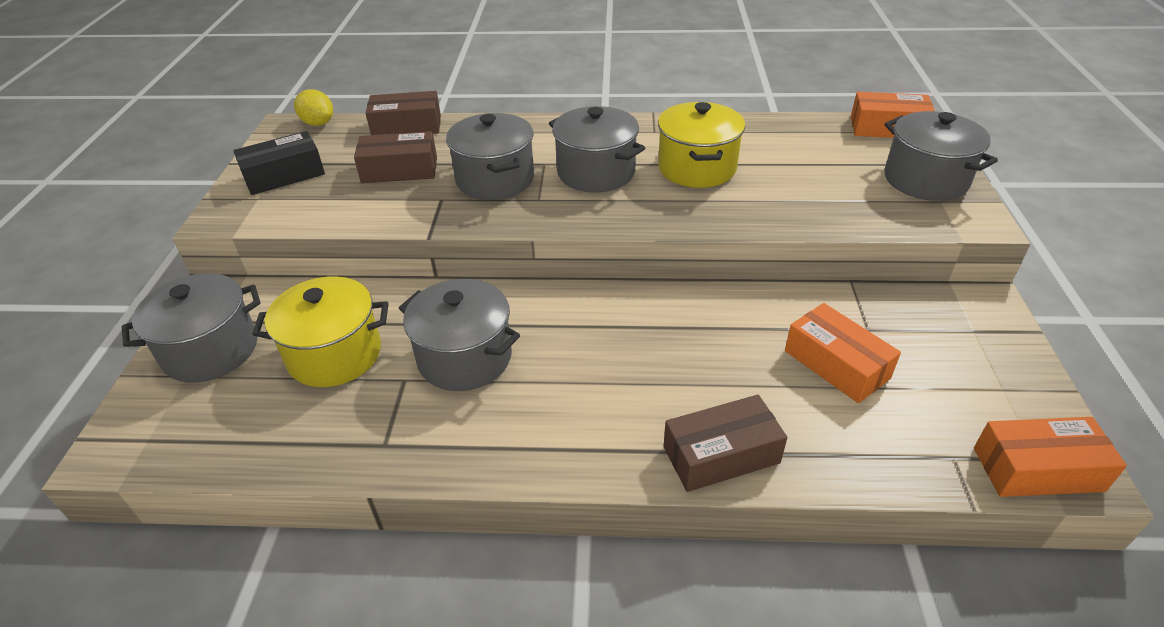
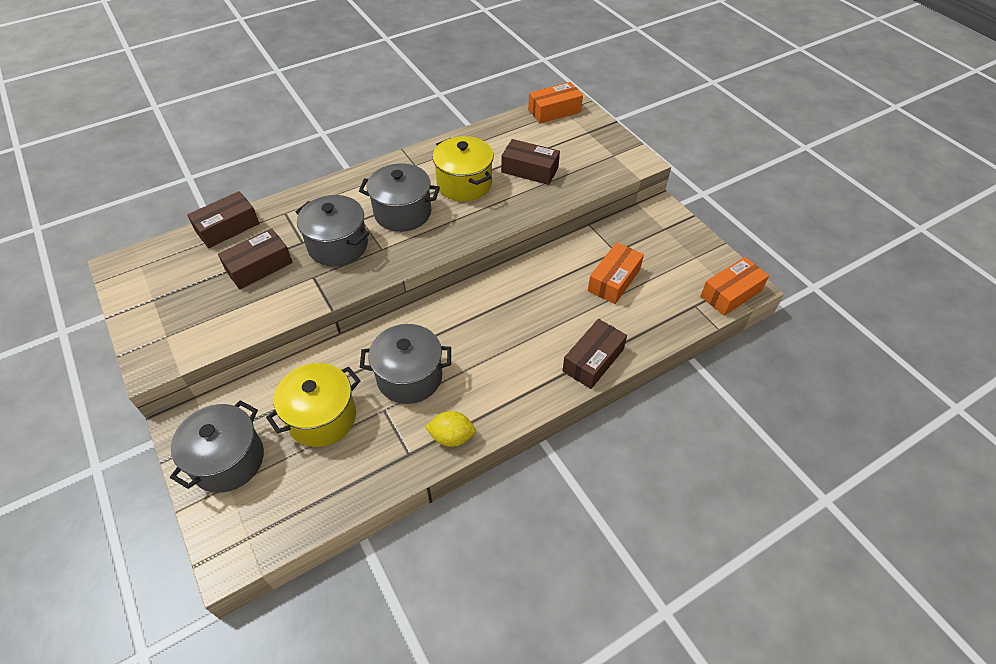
camera: 35 degrees left, 10 degrees up
black box [233,131,325,195] -> none
yellow lemon [294,89,333,126] -> yellow lemon moved to [425,411,476,447]
orange box [785,303,901,403] -> orange box turned 75 degrees counterclockwise [588,242,644,304]
grey pot [884,111,998,201] -> none
none -> brown box [501,139,560,185]

